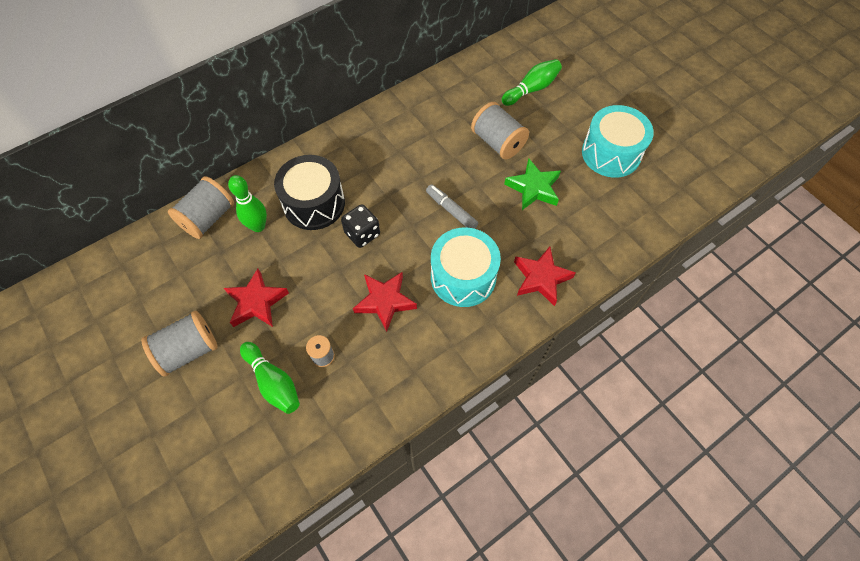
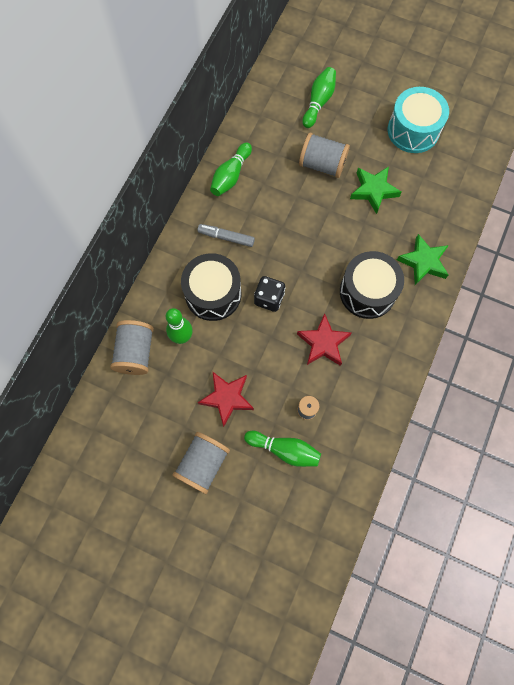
camera: 30 degrees left, 10 degrees up
grey marker [426,184,478,229] -> grey marker moved to [198,224,255,247]
turquoise drum [431,227,501,307] -> black drum [340,251,404,319]
red star [514,247,576,306] -> green star [397,234,449,285]
none -> green bowling pin [210,143,252,196]

